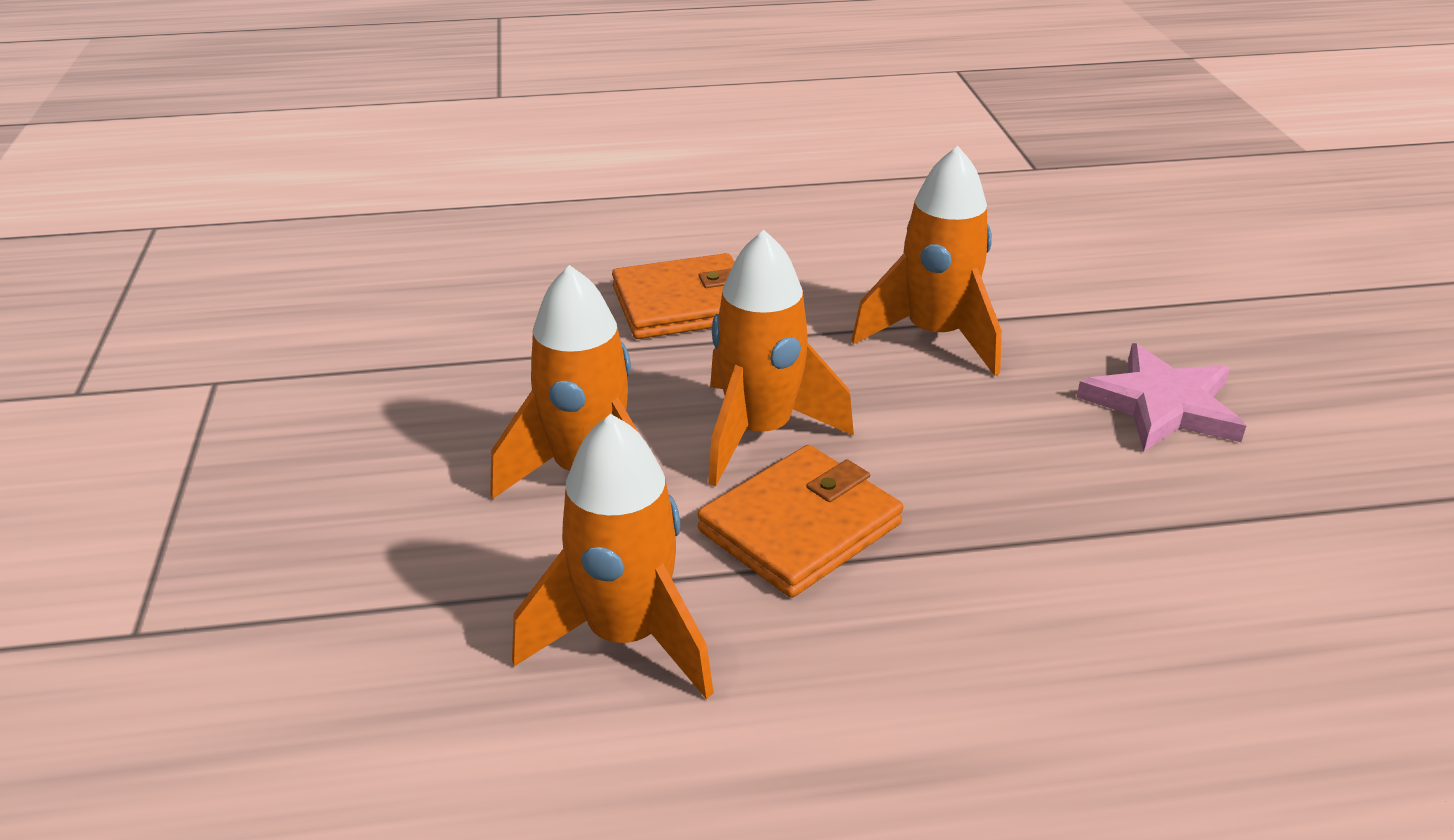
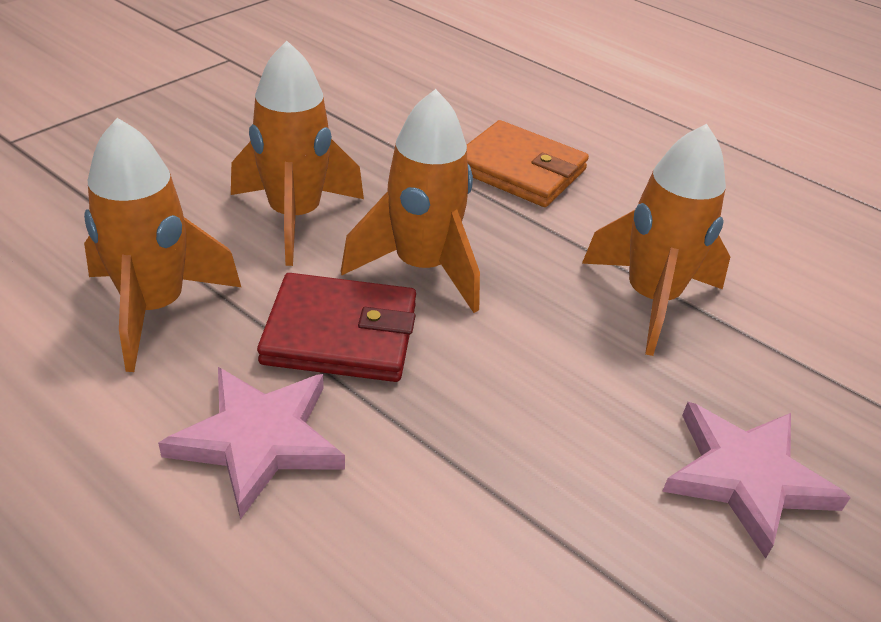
camera: 45 degrees right, 5 degrees up
orange wallet [698,445,903,598] -> red wallet [257,273,416,382]
none -> pink star [158,367,345,520]

